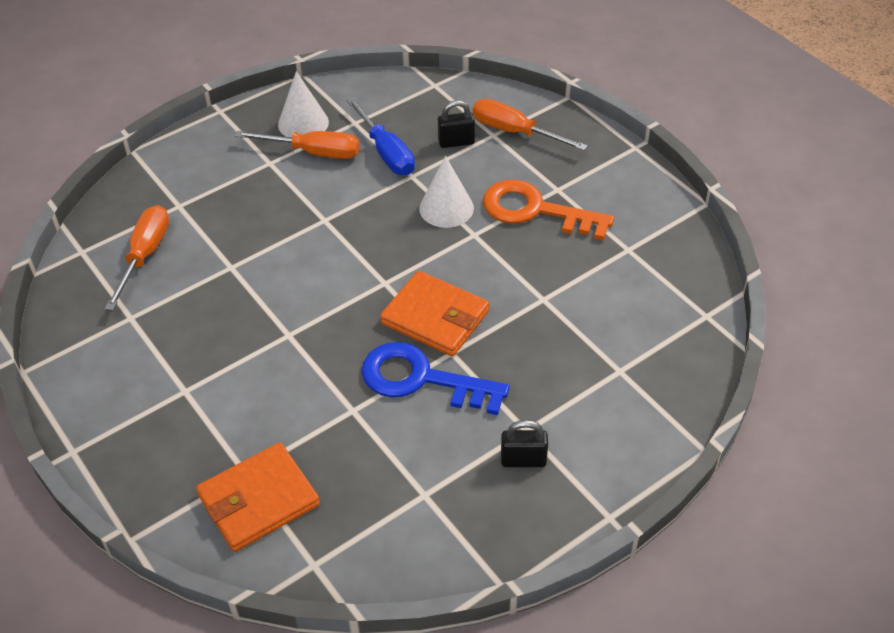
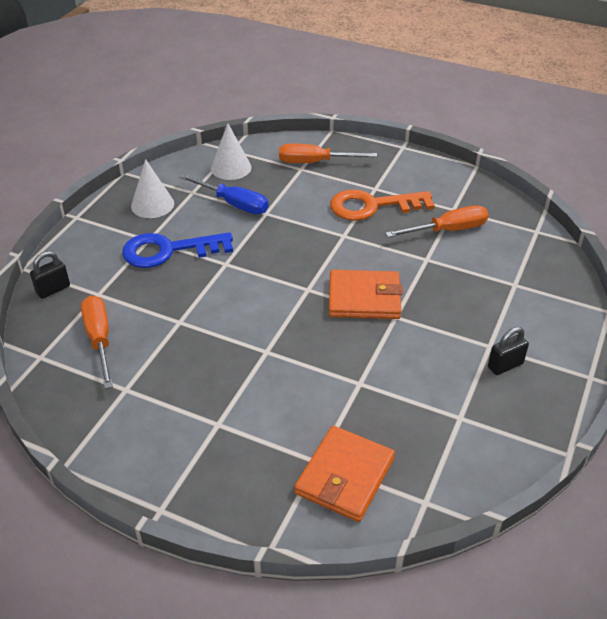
camera: 30 degrees left, 5 degrees down
orange screwdriver [235,131,359,159] -> orange screwdriver moved to [385,205,488,237]
blue key [361,342,510,415] -> blue key moved to [122,232,233,268]
white cone [419,156,474,228] -> white cone moved to [211,124,251,180]
black padlock [438,100,475,148] -> black padlock moved to [30,251,70,299]

